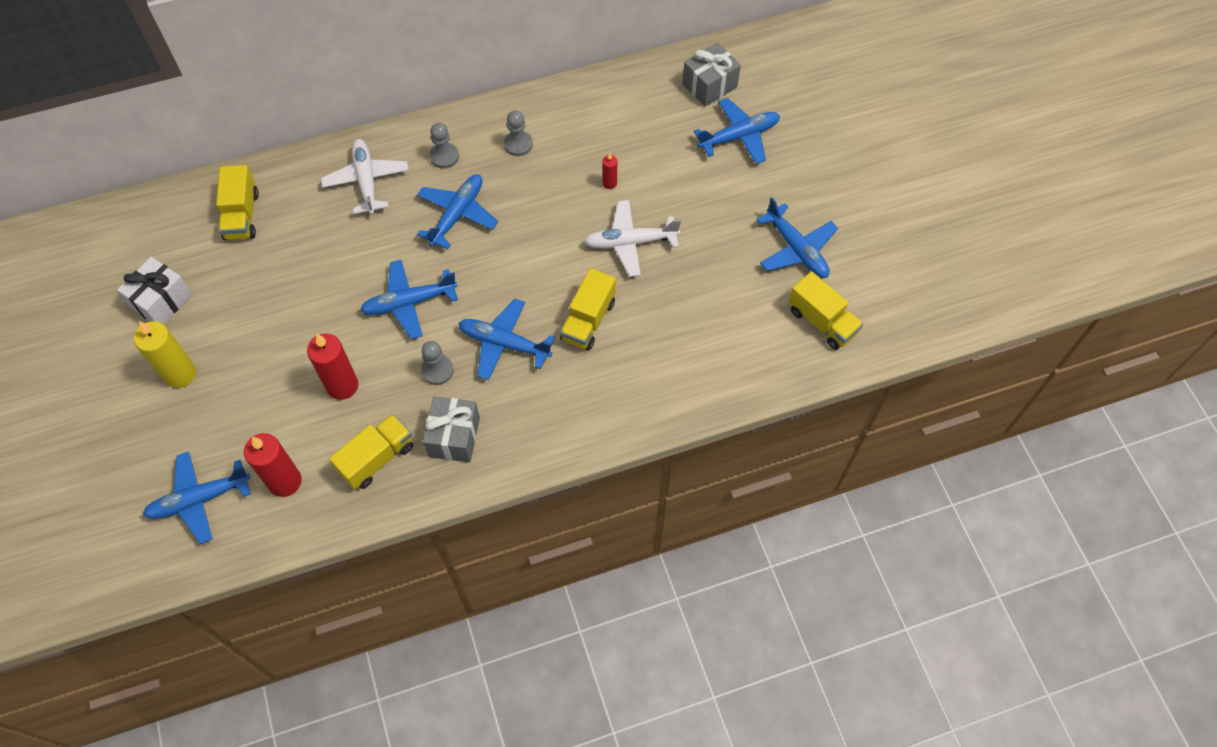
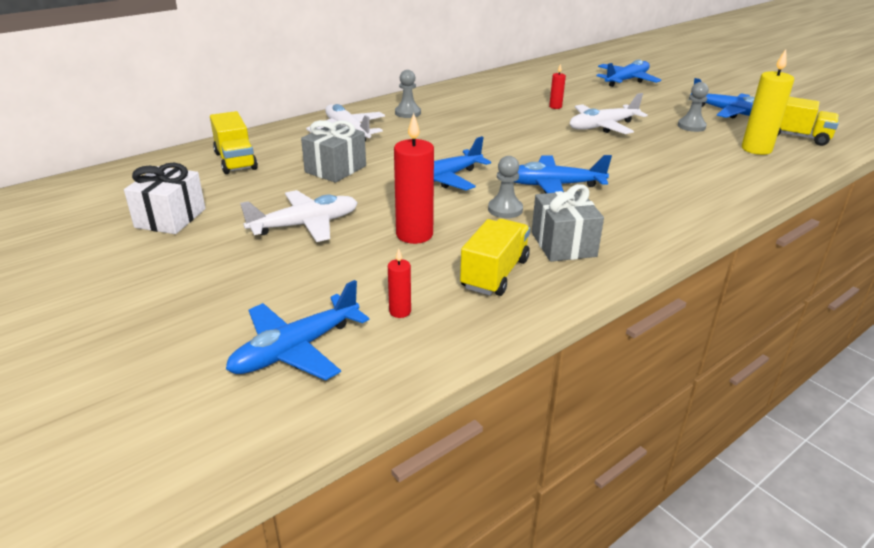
camera: 20 degrees left, 30 degrees down
yellow candle [134,321,196,388] -> yellow candle moved to [742,49,794,155]
red candle [244,433,302,497] -> red candle [388,248,411,318], size x0.50
blue plane [417,174,498,249] -> none
grey pawn [504,110,533,156] -> grey pawn moved to [678,82,709,132]
yellow truck [560,268,616,350] -> none
grey gift [682,42,741,107] -> grey gift moved to [301,120,366,183]
none -> white plane [240,190,358,242]

